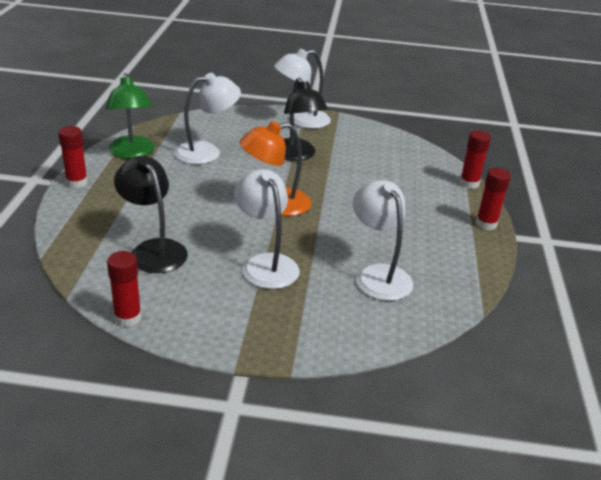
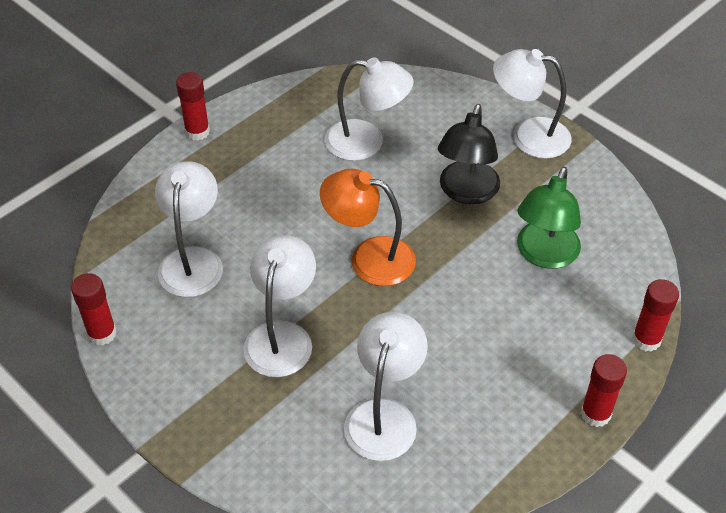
camera: 40 degrees right, 15 degrees up
green lamp [106,73,155,159] -> green lamp moved to [517,167,581,269]
black lamp [114,156,188,273] -> white lamp [155,161,223,297]

